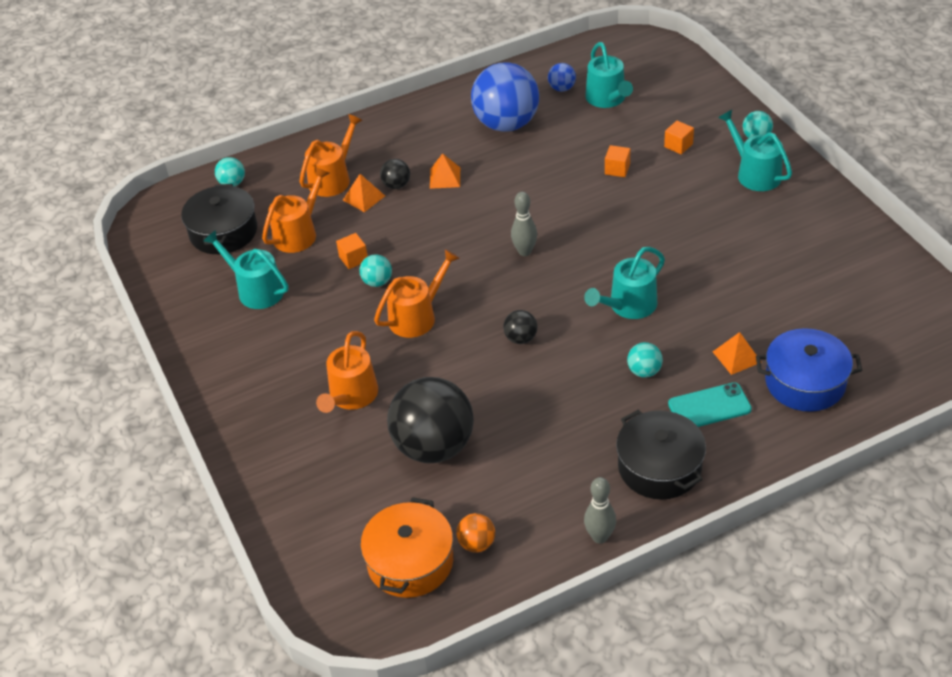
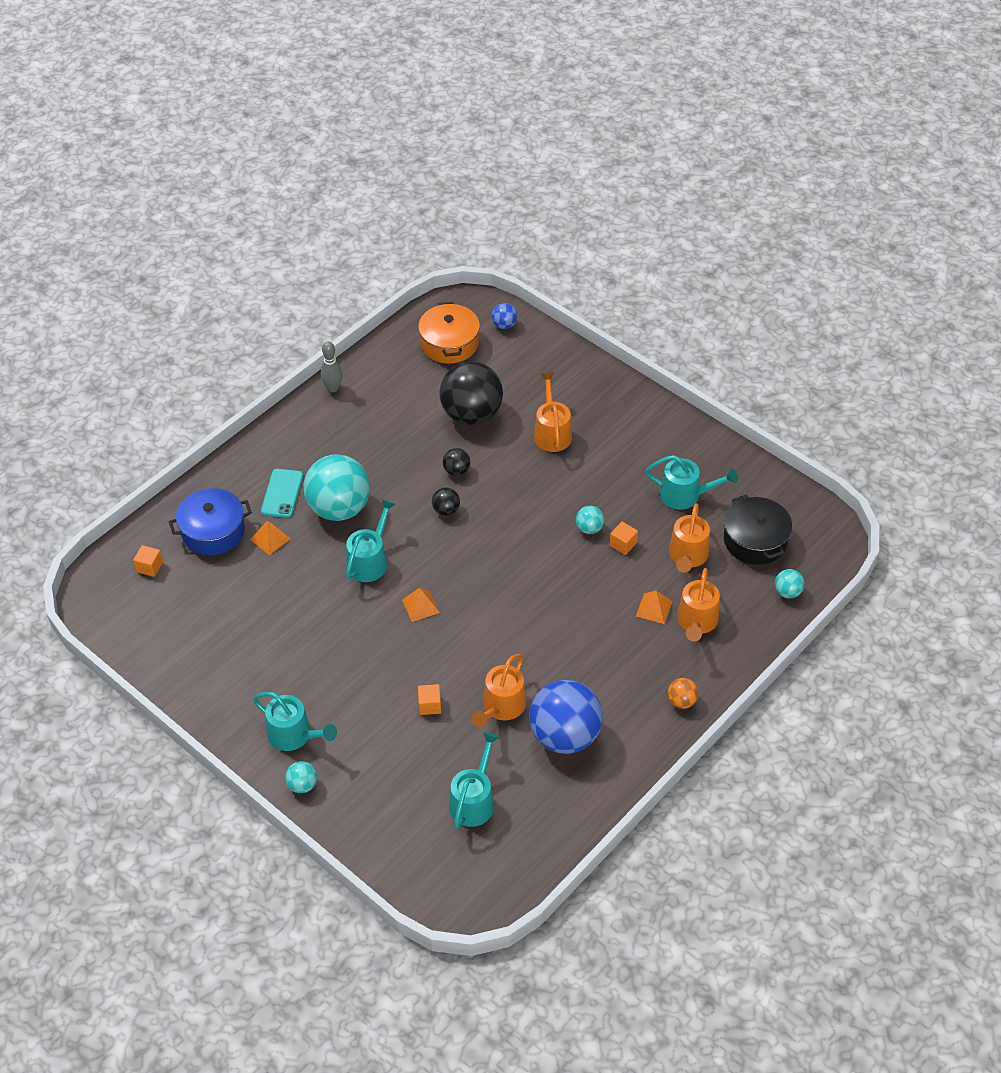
camera: 155 degrees right, 5 degrees up
orange watering can [374,249,460,338] -> orange watering can moved to [472,654,526,727]
black ball [380,159,410,189] -> black ball moved to [443,448,470,476]
orange pyramid [430,153,460,189] -> orange pyramid moved to [402,588,440,622]
orange ball [456,513,495,553] -> orange ball moved to [668,678,699,709]
grey bowling pin [511,192,537,256] -> none
blue ball [548,63,576,92] -> blue ball moved to [492,303,517,329]
turquoise watering can [585,42,633,108] -> turquoise watering can turned 60 degrees clockwise [449,732,499,829]
black pot [616,410,706,499] -> none
turquoise ball [627,342,663,378] -> turquoise ball [303,454,370,521], size x2.33
orange cube [664,121,694,154] -> orange cube moved to [133,545,163,577]
turquoise phone [668,382,752,427] -> turquoise phone turned 45 degrees counterclockwise [261,469,303,518]

